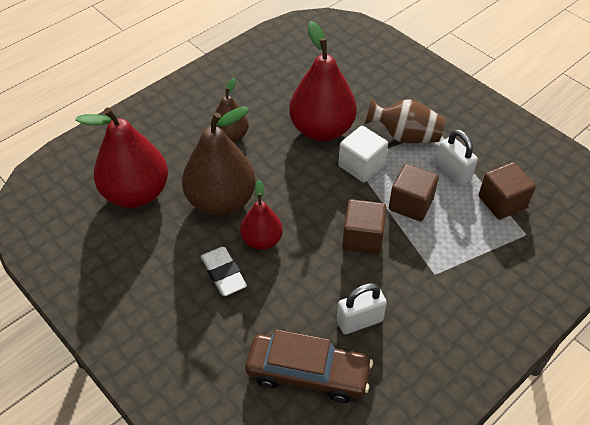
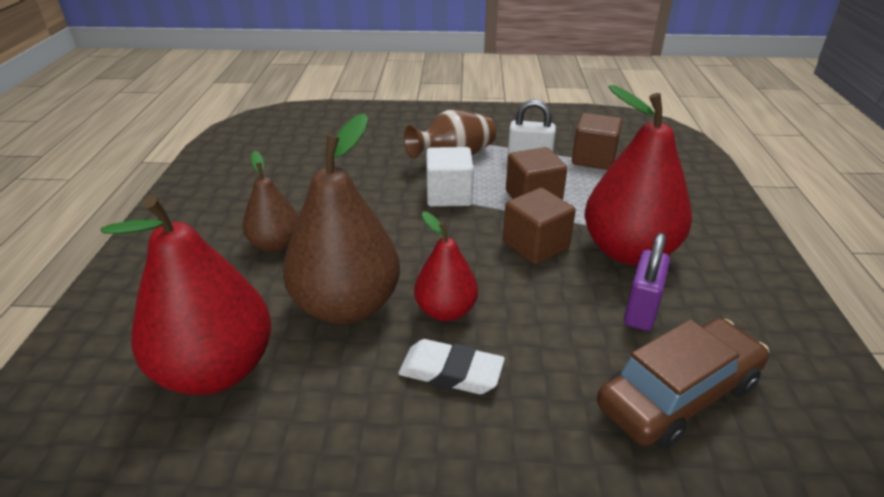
camera: 45 degrees left, 15 degrees down
red pear [289,21,357,142] -> red pear moved to [584,85,692,266]
white padlock [337,283,387,334] -> purple padlock [624,233,670,331]

